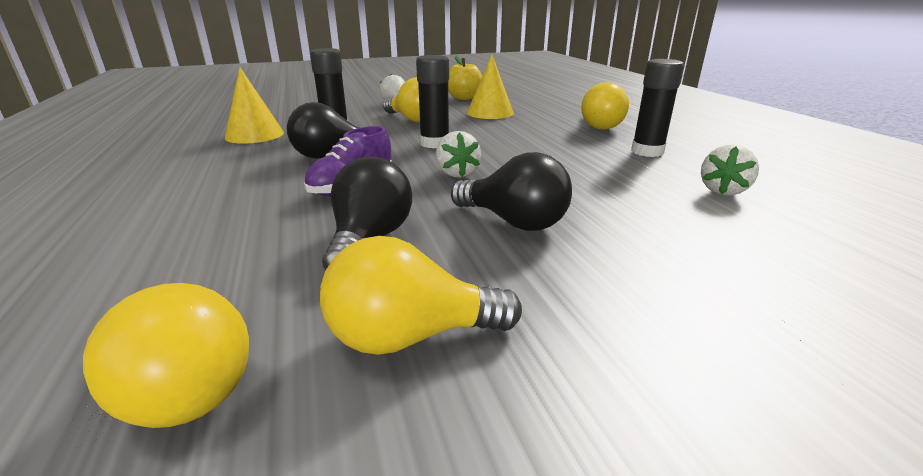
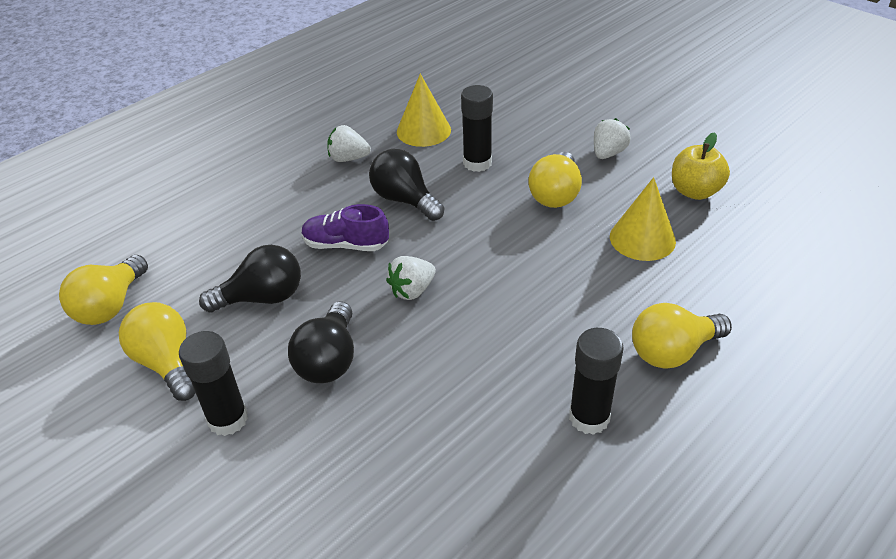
camera: 65 degrees right, 15 degrees up
black glue stick [416,55,449,148] -> black glue stick moved to [179,331,248,436]
white strawberry [701,145,759,196] -> white strawberry moved to [327,125,371,162]

